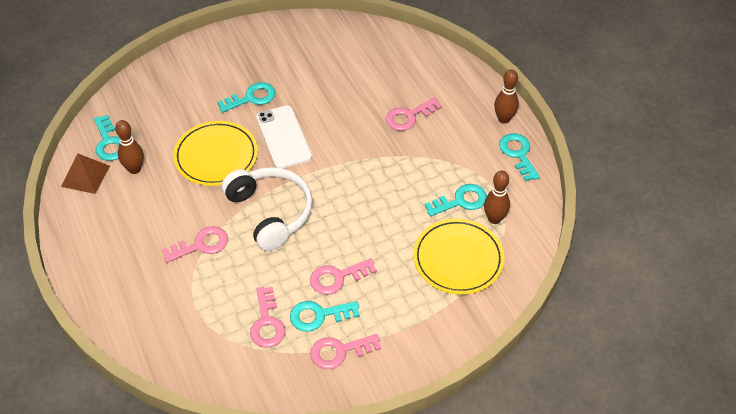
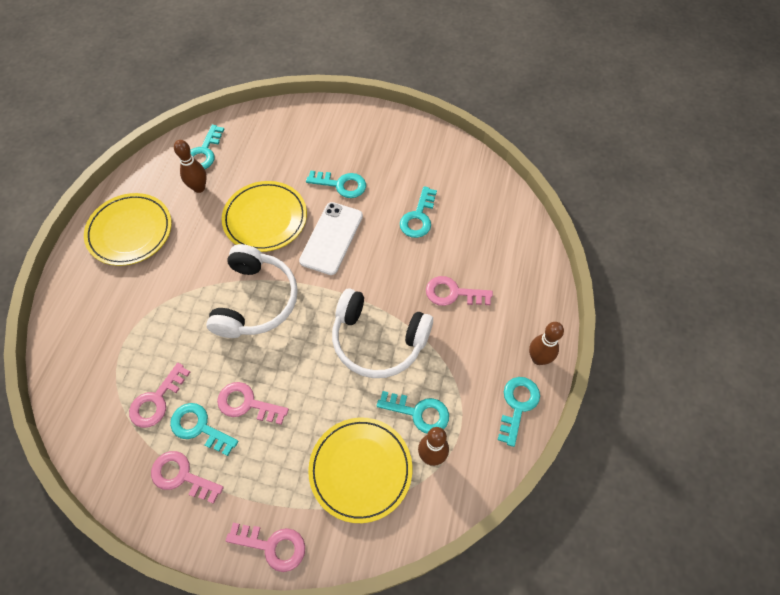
camera: 40 degrees right, 10 degrees up
brown pyramid [61,153,110,194] -> none
pink key [162,226,228,263] -> pink key moved to [226,523,305,572]
none -> yellow plate [84,193,172,266]
none -> white headphones [332,288,433,378]
none -> turquoise key [400,186,437,238]

